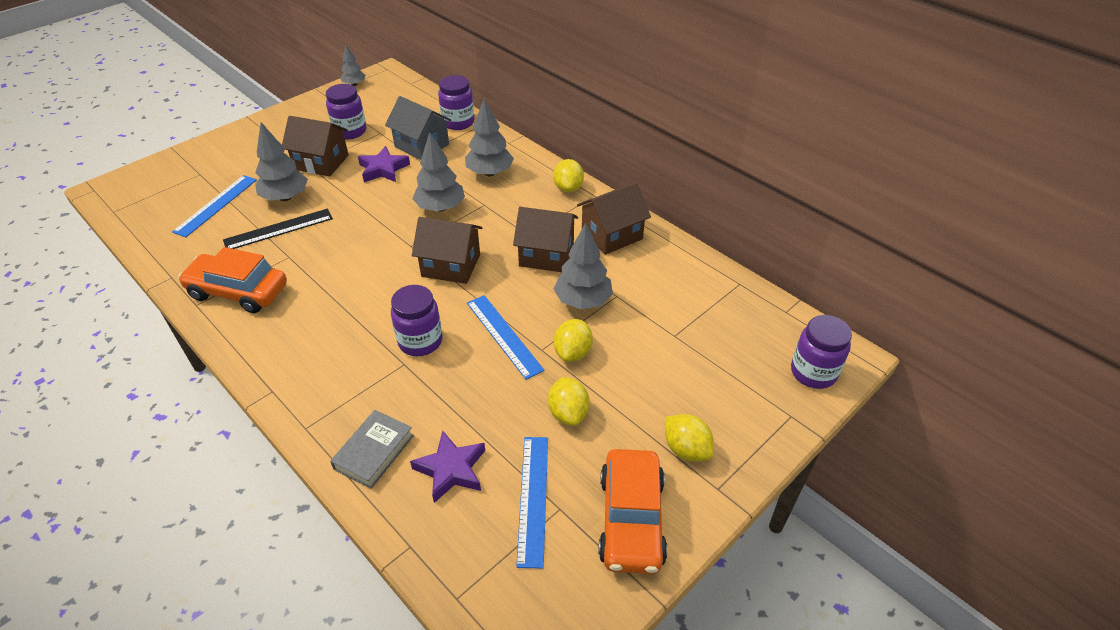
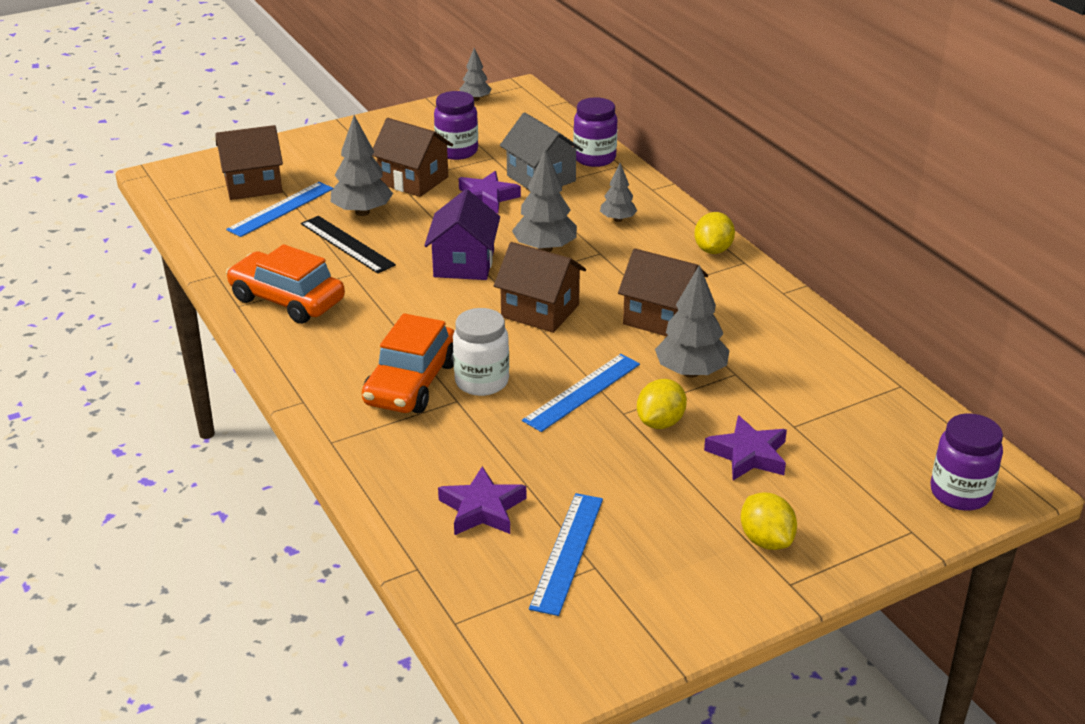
camera: 15 degrees right, 10 degrees down
black ruler [223,209,333,249] -> black ruler turned 60 degrees clockwise [301,216,396,273]
grey book [330,410,414,489] -> none
purple jar [391,285,442,356] -> white jar [453,308,509,396]
grey tree [465,99,514,176] -> grey tree [600,163,637,222], size x0.60
blue ruler [467,295,545,380] -> blue ruler turned 60 degrees clockwise [522,354,640,432]
yellow lemon [548,377,590,426] -> none
brown house [577,182,651,255] -> brown house moved to [215,125,283,200]
orange car [598,449,667,574] -> orange car moved to [362,313,454,413]
none -> purple house [424,189,500,280]
none -> purple star [704,415,787,480]

